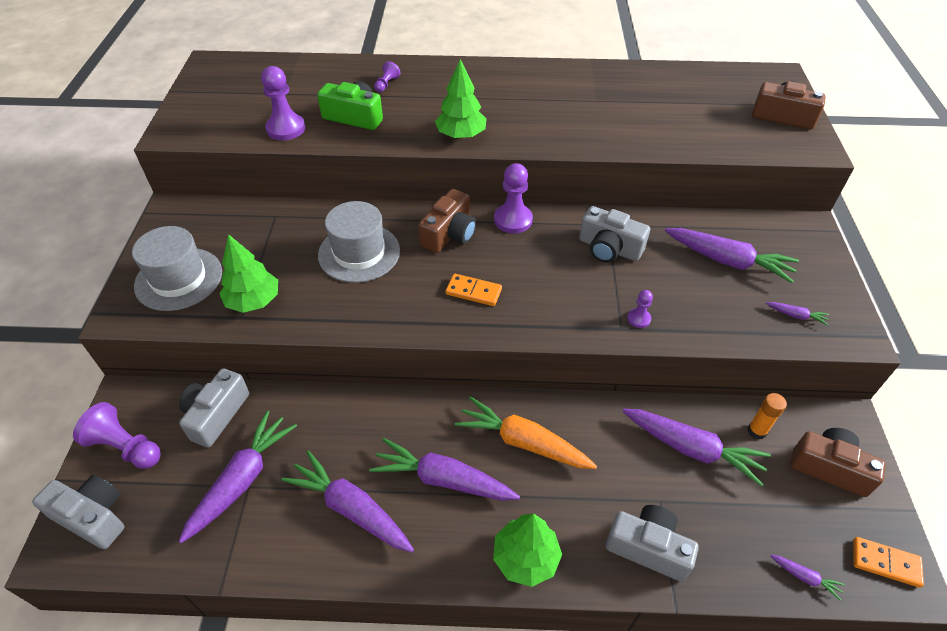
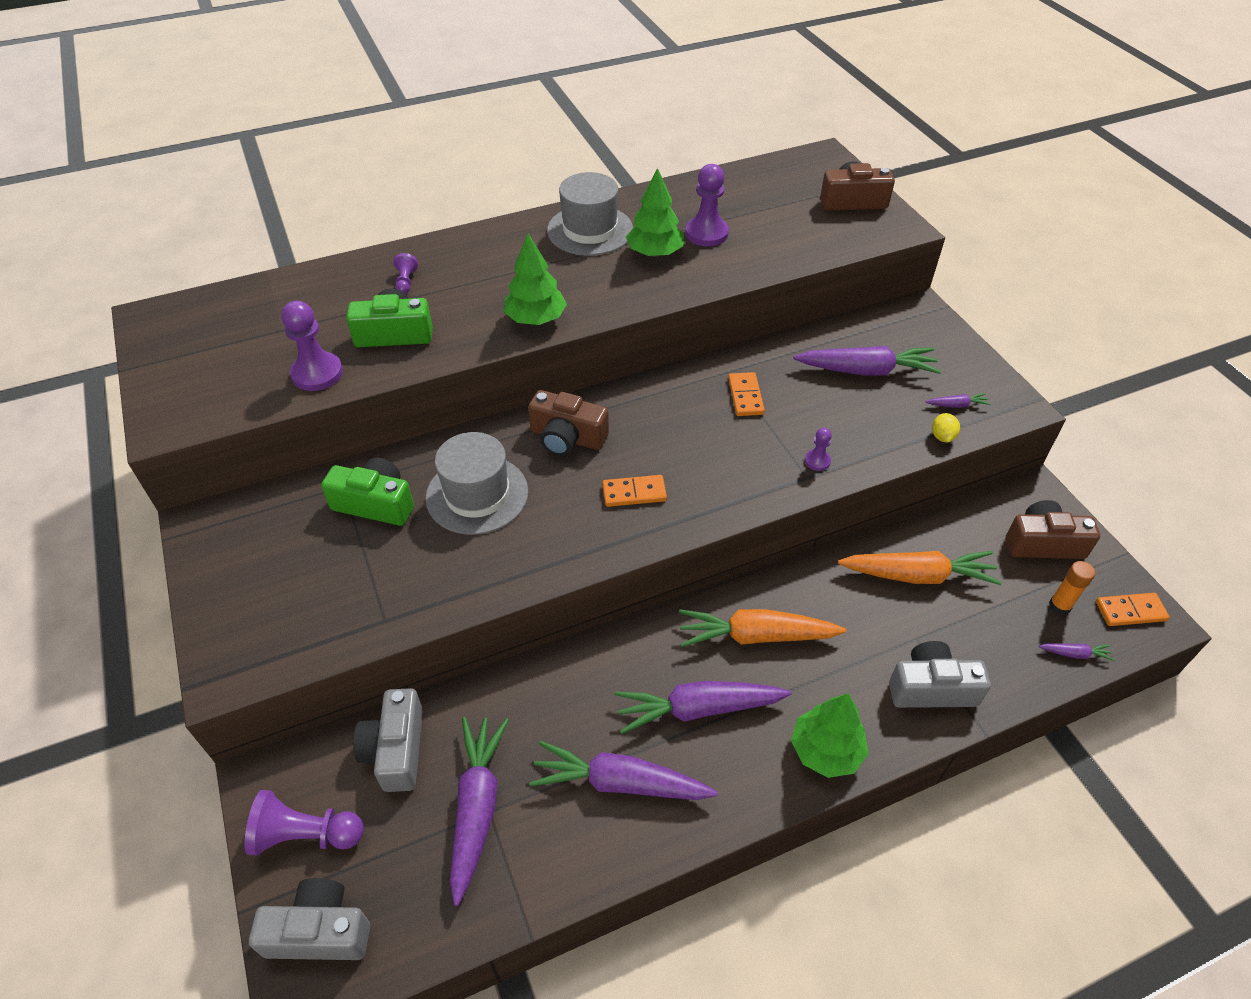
camera: 25 degrees left, 0 degrees up
grey hat [132,226,222,311] -> grey hat moved to [547,172,633,256]
green tree [219,234,278,313] -> green tree moved to [626,168,684,257]
brown camera [418,189,476,253] -> brown camera turned 105 degrees clockwise [528,390,609,456]
purple pawn [494,163,533,233] -> purple pawn moved to [686,164,729,246]
grey camera [579,206,650,263] -> orange domino [728,372,765,416]
purple carrot [623,409,771,487] -> orange carrot [838,551,1002,585]
orange glue stick [748,393,787,440] -> orange glue stick moved to [1049,561,1095,615]
none -> green camera [321,457,414,526]
none -> yellow lemon [932,413,960,442]

